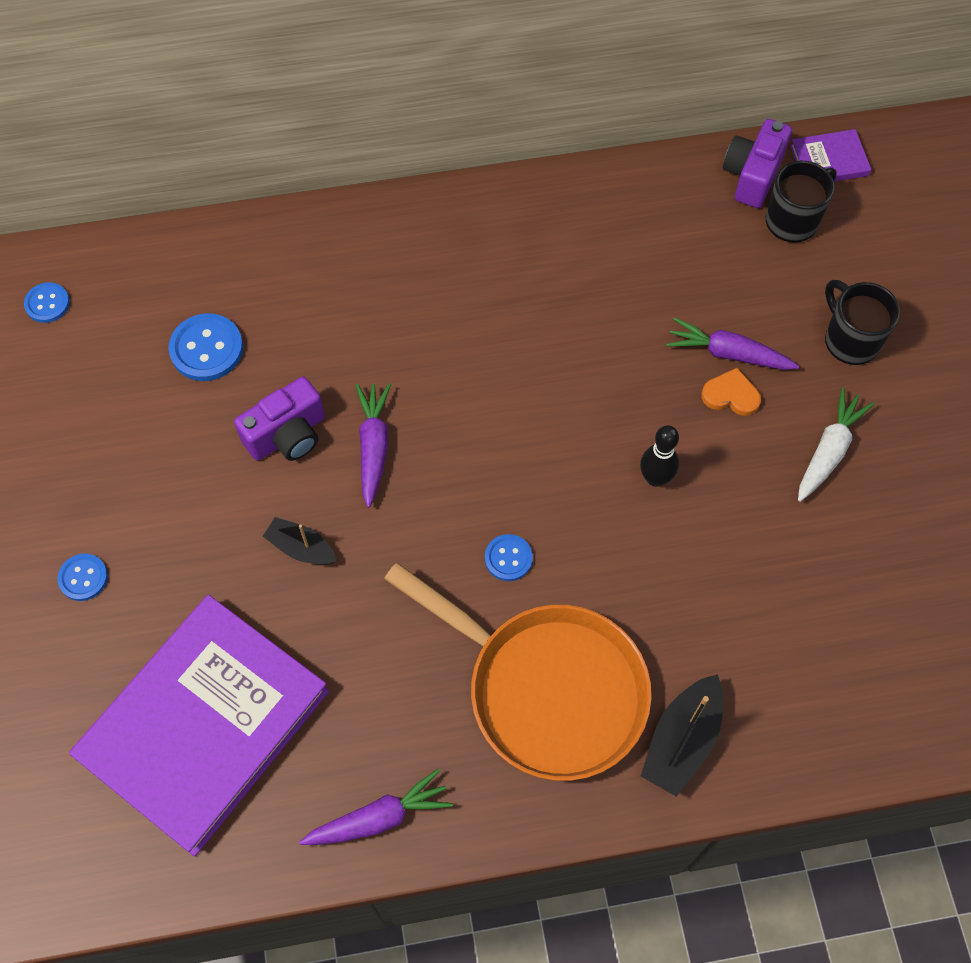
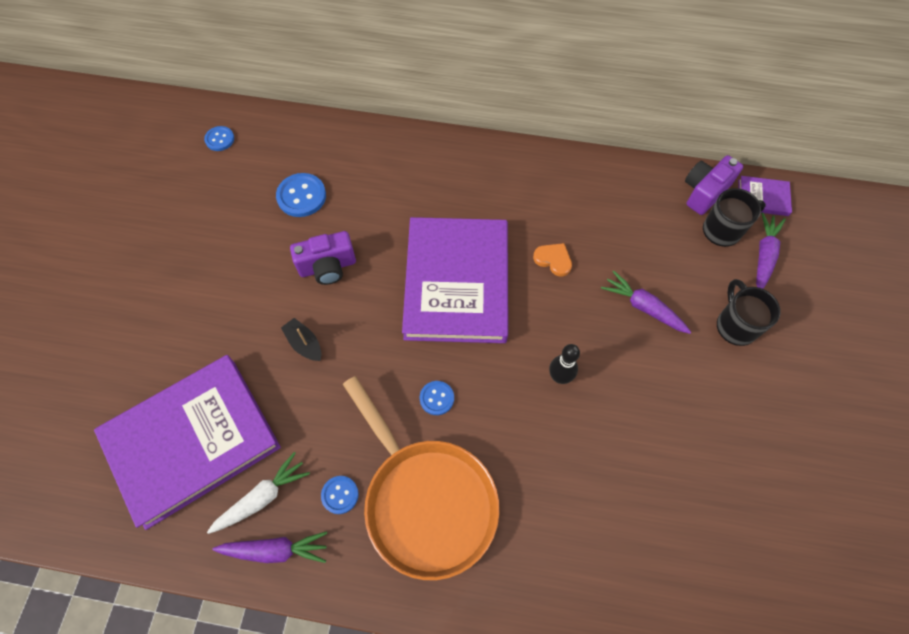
camera: 20 degrees right, 0 degrees up
blue button [58,554,108,601] -> blue button moved to [321,476,359,514]
purple carrot [356,383,391,508] -> purple carrot moved to [756,212,786,289]
black boat [641,674,723,796] -> none
orange heart [701,368,761,416] -> orange heart moved to [533,243,572,276]
white carrot [798,388,874,502] -> white carrot moved to [207,452,310,534]
none -> purple book [402,217,508,343]

